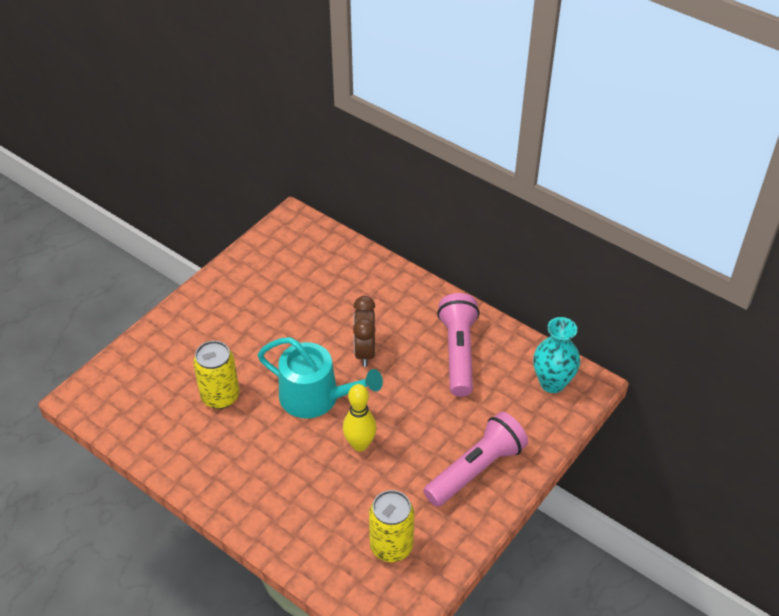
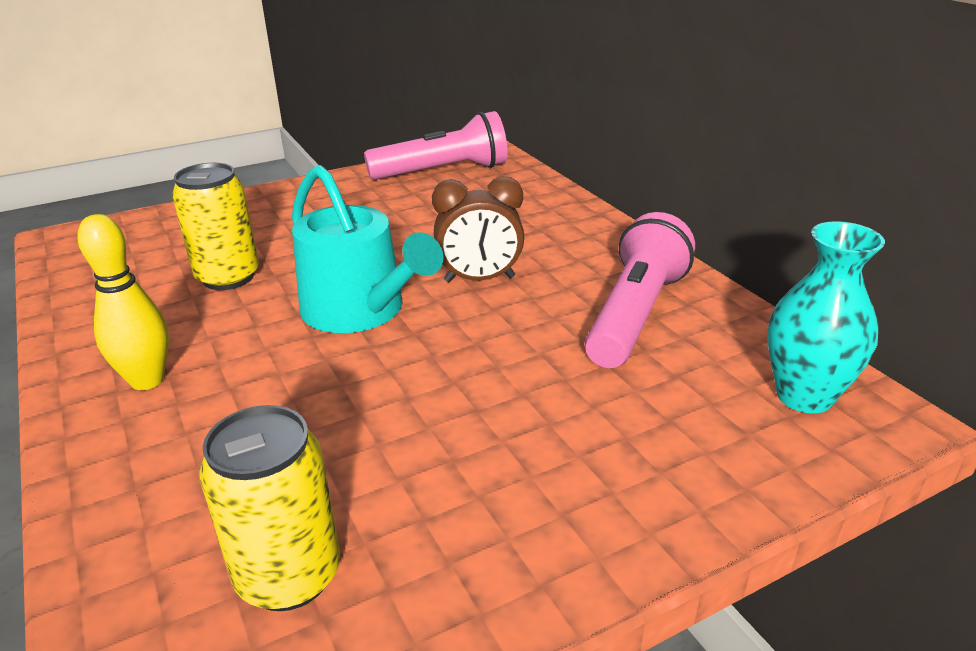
camera: 25 degrees right, 15 degrees down
yellow bowling pin [343,384,377,451] -> yellow bowling pin moved to [77,214,169,390]
brown clock [353,296,376,367] -> brown clock turned 120 degrees counterclockwise [432,176,524,282]
pink flashlight [423,412,528,507] -> pink flashlight moved to [364,111,508,180]

